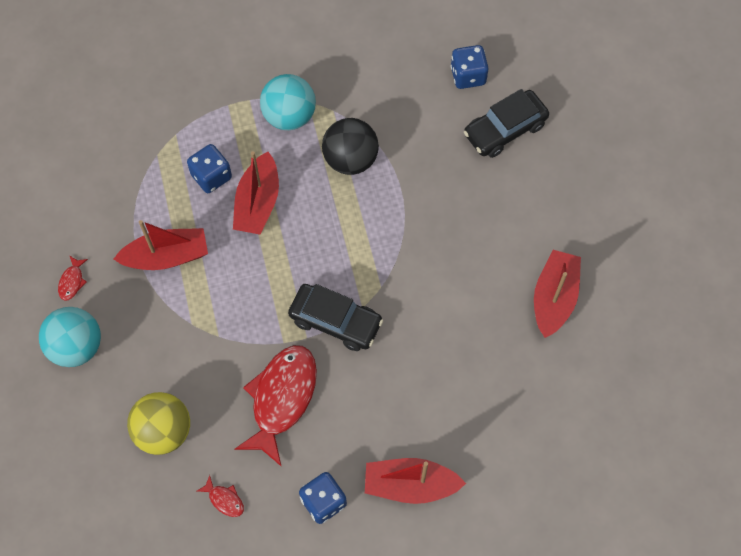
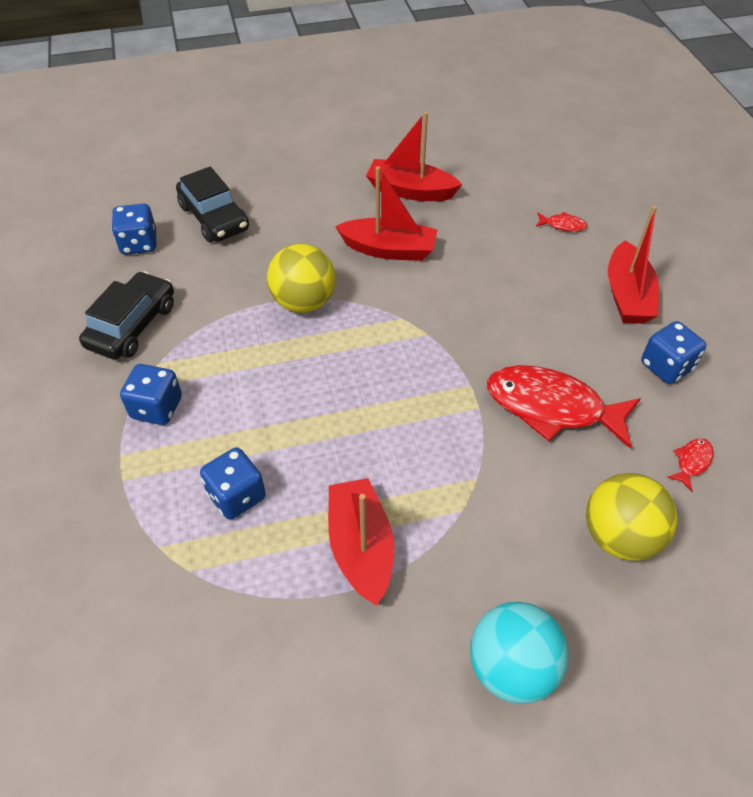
camera: 90 degrees left, 15 degrees down
red fish [58,255,88,301] -> red fish moved to [536,212,588,231]
red boat [233,151,279,235] -> red boat moved to [335,166,437,261]
turquoise ball [260,74,316,130] -> blue dice [120,364,182,425]
black car [288,284,383,351] -> black car moved to [79,271,174,359]
black ball [322,118,379,175] -> none
none -> yellow ball [267,244,336,313]

